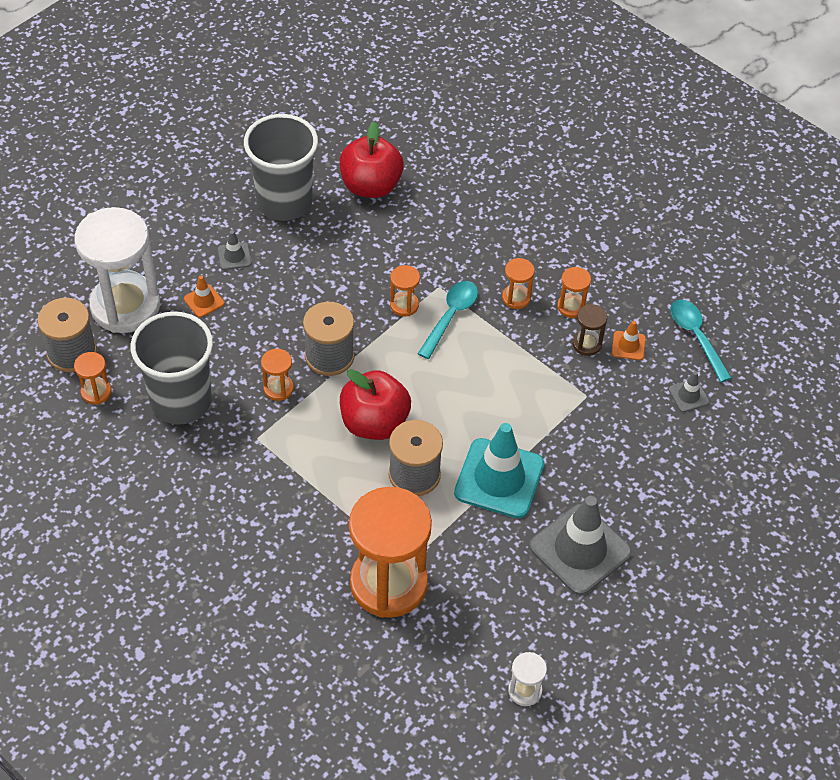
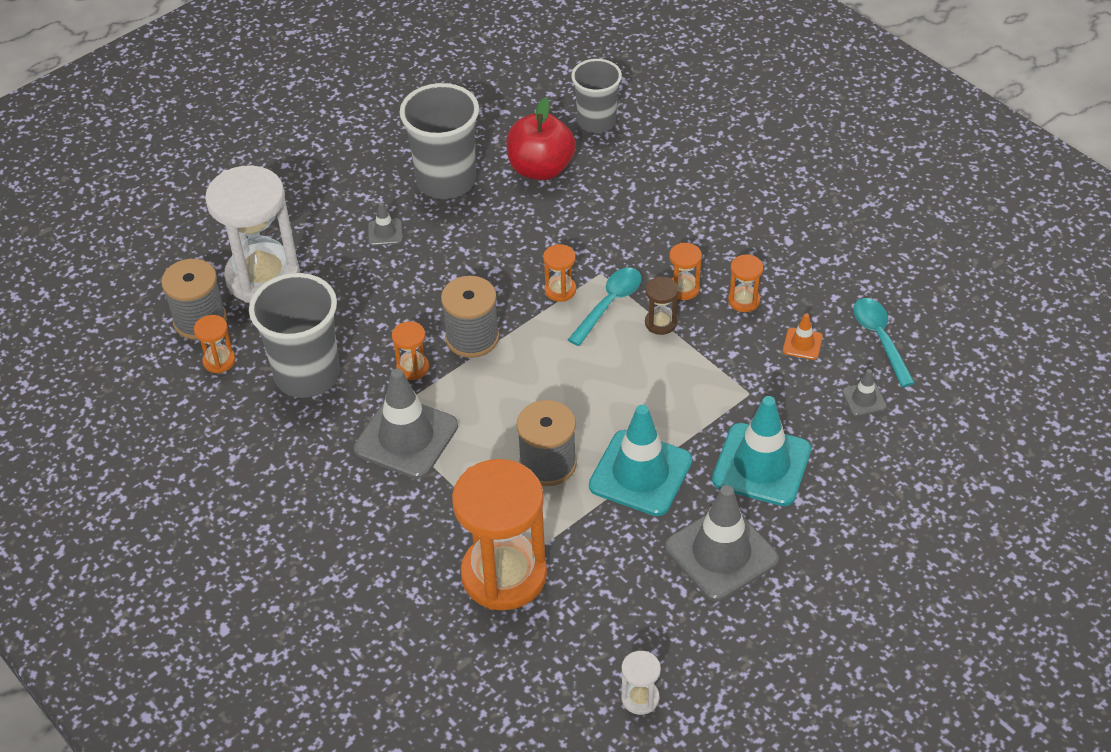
camera: 10 degrees right, 5 degrees down
orange traffic cone [184,276,224,318] -> none
red apple [340,369,411,440] -> none
brown hourglass [573,304,607,356] -> brown hourglass moved to [645,277,679,335]
none -> grey traffic cone [354,369,458,479]
none -> grey cup [571,59,622,133]
none -> turquoise traffic cone [712,396,811,506]

